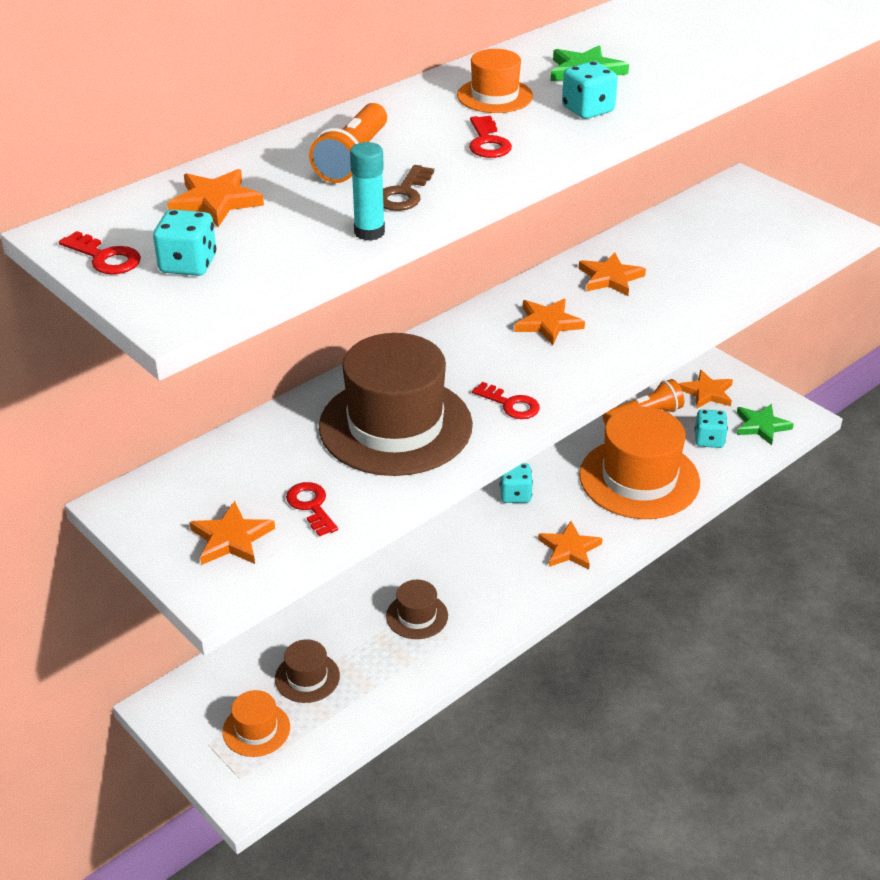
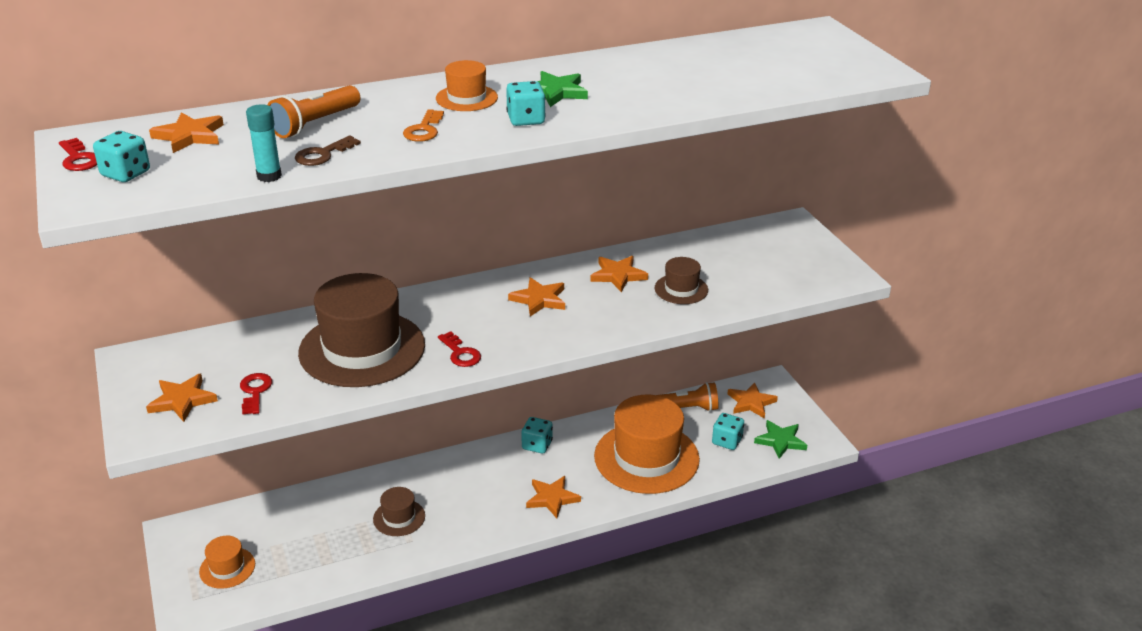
camera: 20 degrees right, 5 degrees down
brown hat [275,639,340,703] -> brown hat moved to [654,257,708,304]
red key [469,116,512,158] -> orange key [403,109,444,142]

